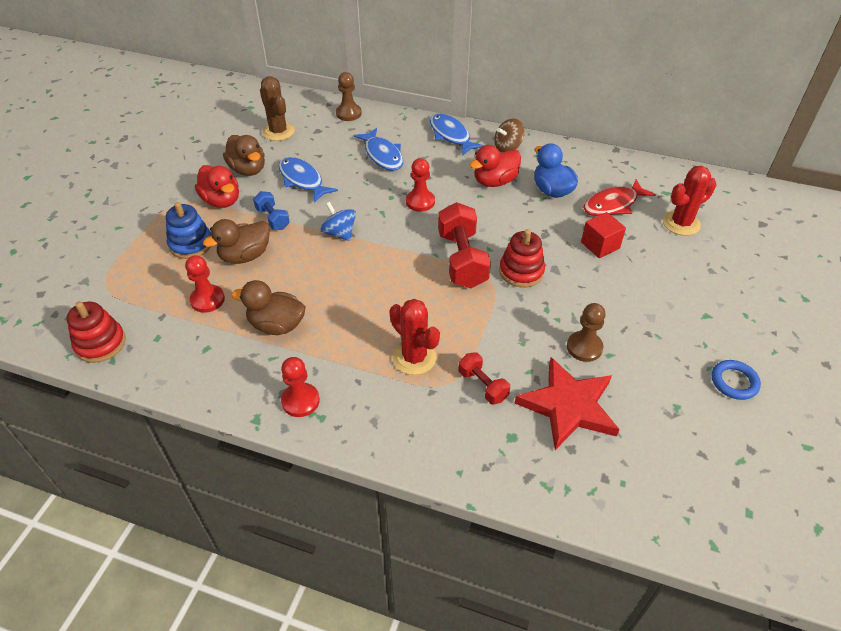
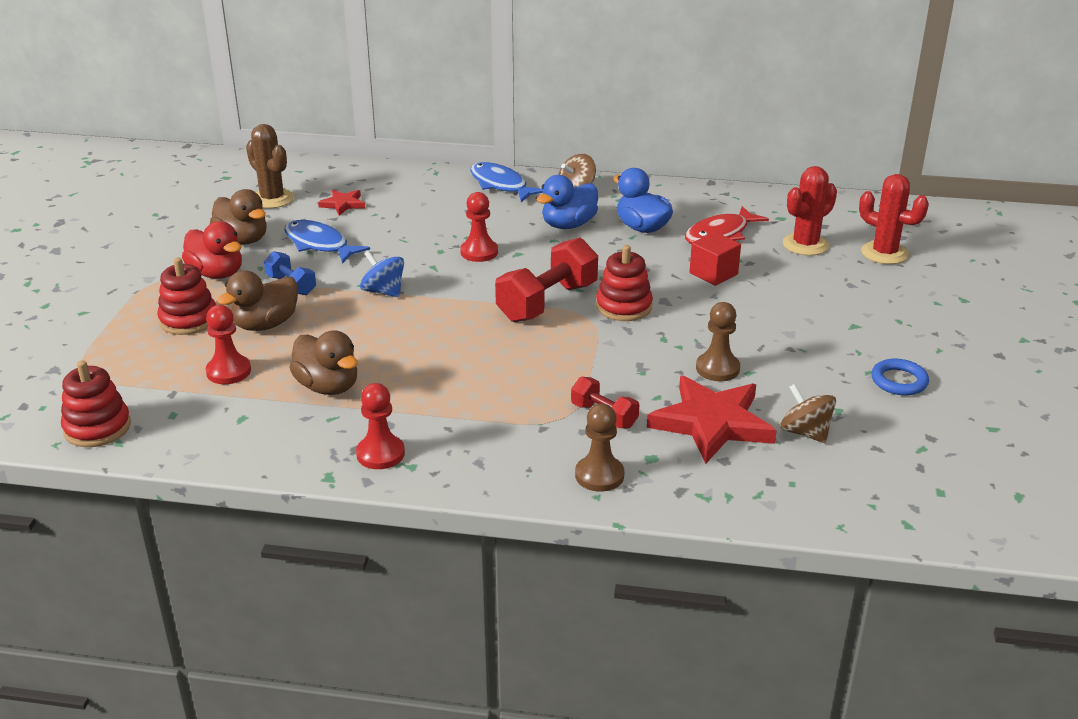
camera: 10 degrees left, 15 degrees down
blue stacking toy [166,202,211,259] -> red stacking toy [157,257,216,335]
brown duck [231,280,306,335] -> brown duck turned 135 degrees counterclockwise [289,331,358,395]
brown pawn [336,72,362,121] -> brown pawn moved to [575,404,624,492]
blue fish [353,128,403,171] -> none
red cactus [389,299,440,375] -> red cactus moved to [859,174,929,264]
red dumbbell [438,202,491,288] -> red dumbbell turned 60 degrees clockwise [495,238,598,322]
red duck [469,145,521,187] -> blue duck [537,175,598,229]
none -> red star [318,190,365,216]
none -> brown spinning top [780,384,836,443]

